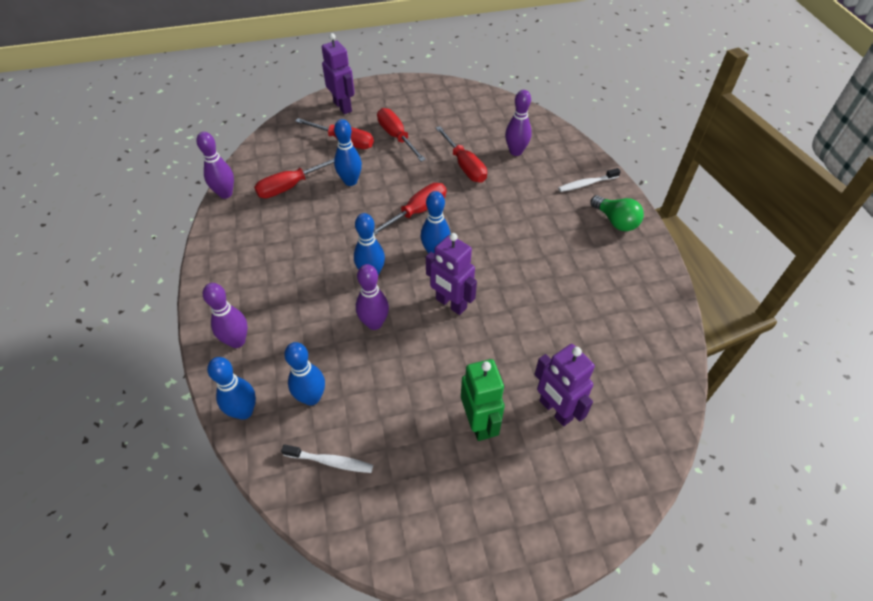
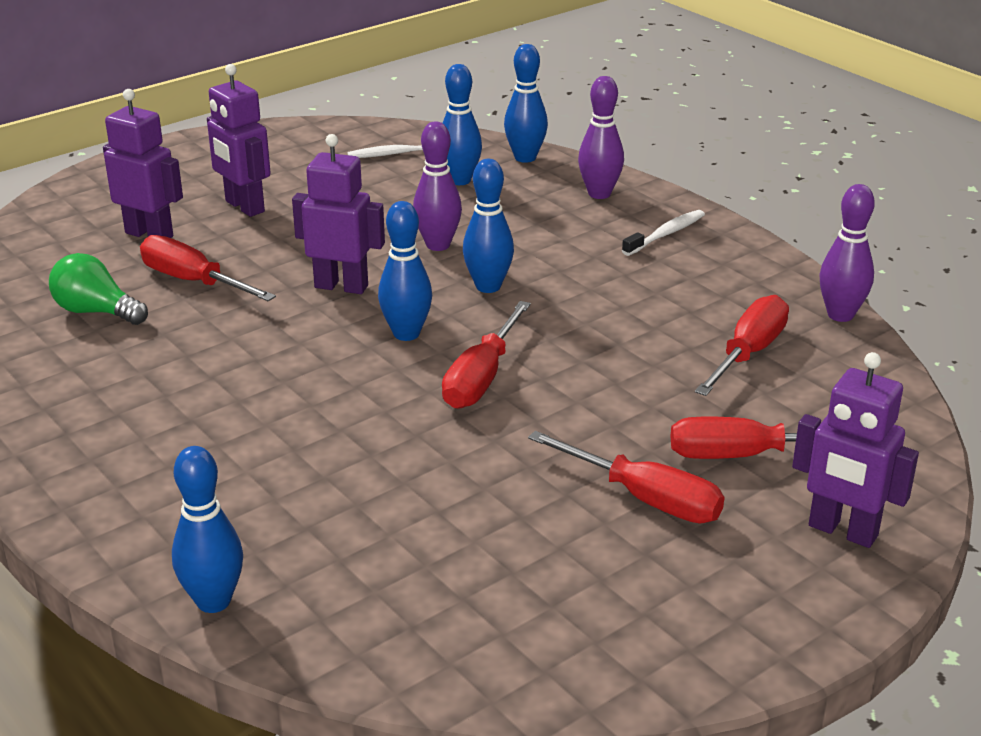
camera: 155 degrees right, 20 degrees down
blue bowling pin [334,119,362,186] -> blue bowling pin moved to [172,446,243,613]
red screwdriver [436,126,487,183] -> red screwdriver moved to [140,235,276,301]
green robot [461,359,505,441] -> purple robot [207,64,271,217]
purple bowling pin [505,90,532,156] -> none
white toothbrush [558,168,621,192] -> white toothbrush moved to [622,210,705,256]
green light bulb [590,195,644,231] -> green light bulb moved to [49,253,148,325]

